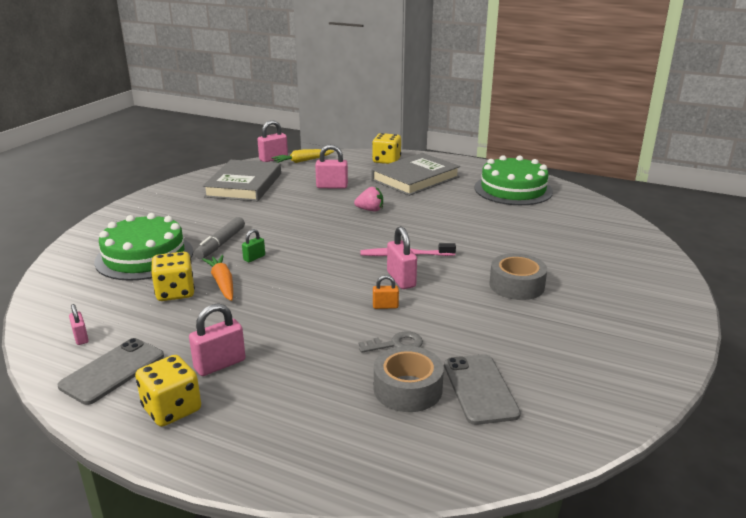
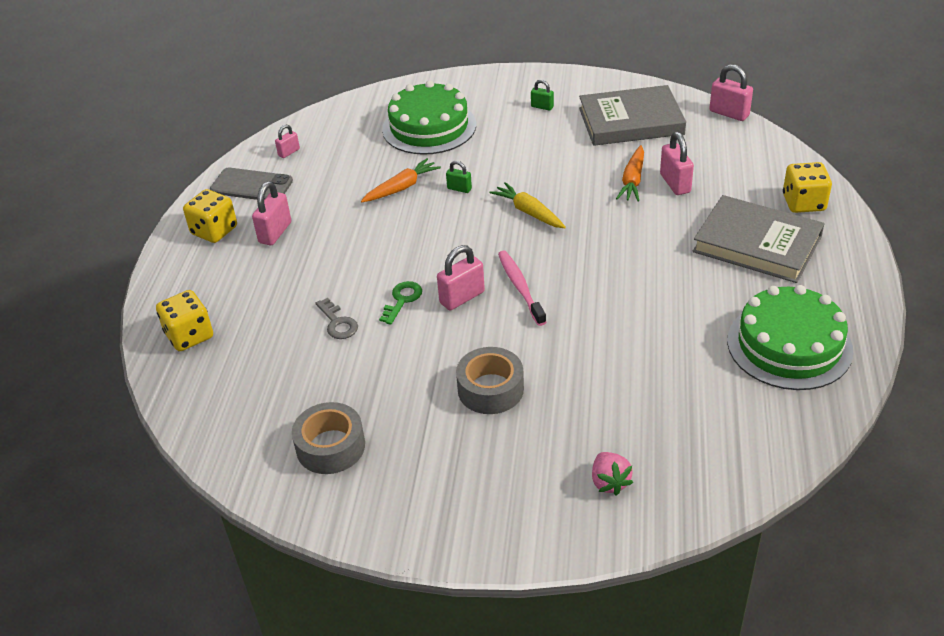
camera: 75 degrees right, 15 degrees up
yellow dice [151,252,195,301] -> yellow dice moved to [156,290,213,351]
pink padlock [189,303,246,376] -> pink padlock turned 75 degrees clockwise [252,181,291,245]
grey marker [194,217,245,259] -> none
yellow carrot [272,149,334,163] -> yellow carrot moved to [489,182,566,228]
pink strawberry [354,187,383,211] -> pink strawberry moved to [592,452,633,496]
orange padlock [373,275,399,309] -> green key [379,281,422,325]
grey tape [374,346,444,412] -> grey tape moved to [292,402,365,474]
grey phone [444,354,521,425] -> none
none -> green padlock [531,80,554,111]
none -> orange carrot [616,145,644,202]

